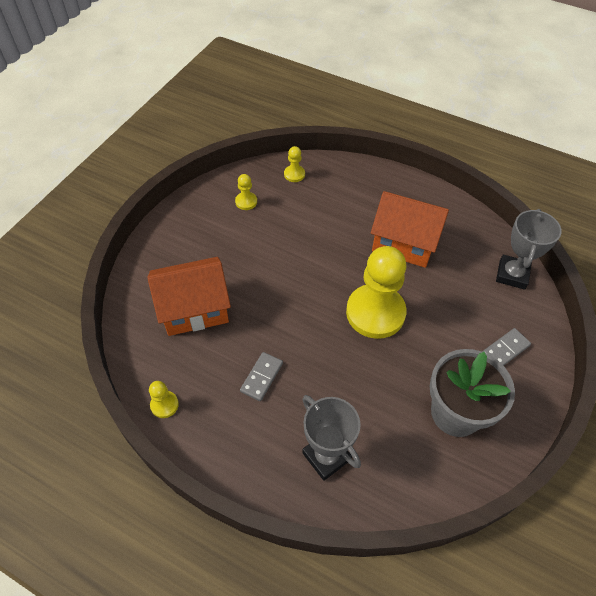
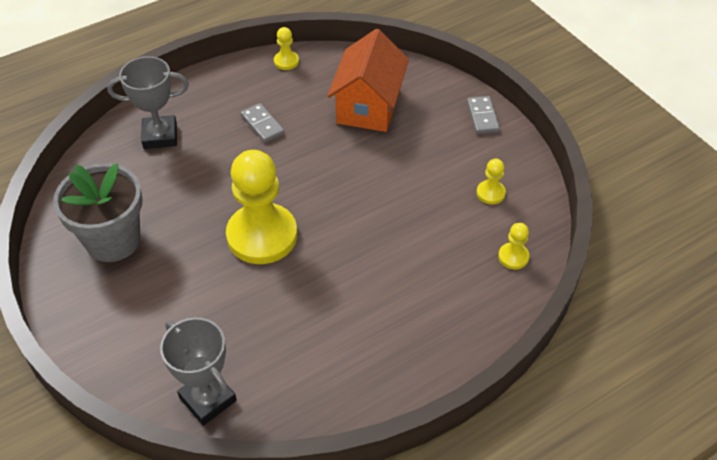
camera: 120 degrees right, 5 degrees down
orange house [371,191,449,268] -> none
grey domino [483,328,531,366] -> grey domino moved to [467,96,500,134]

